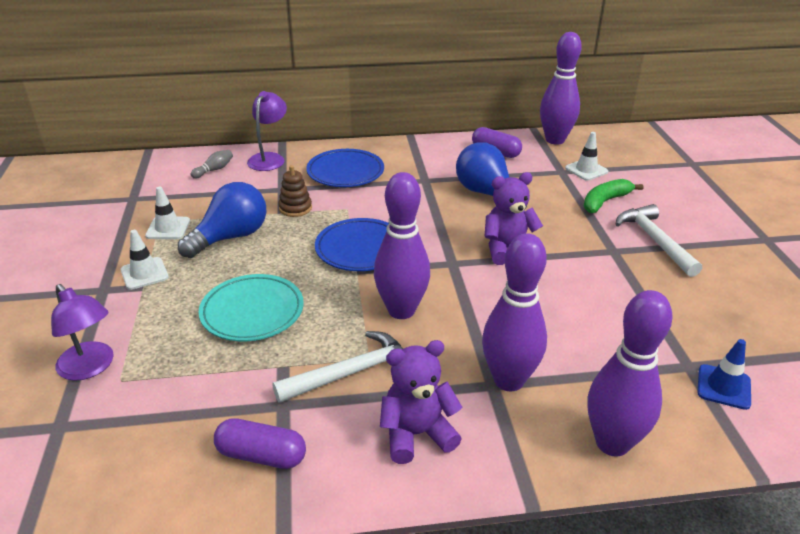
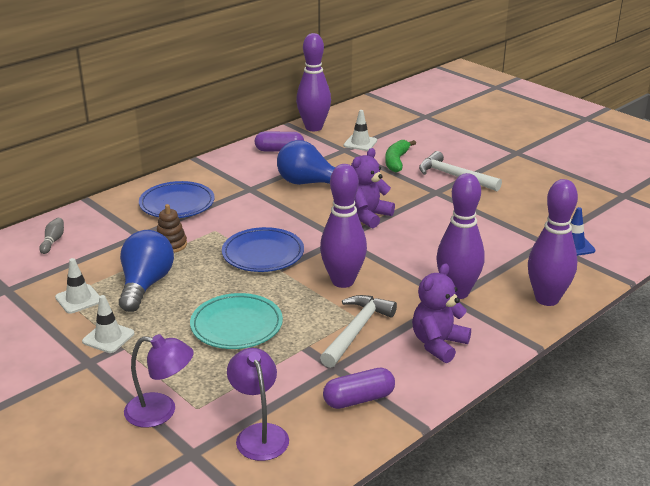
camera: 35 degrees left, 5 degrees down
purple lamp [247,91,287,171] -> purple lamp moved to [227,348,289,461]

